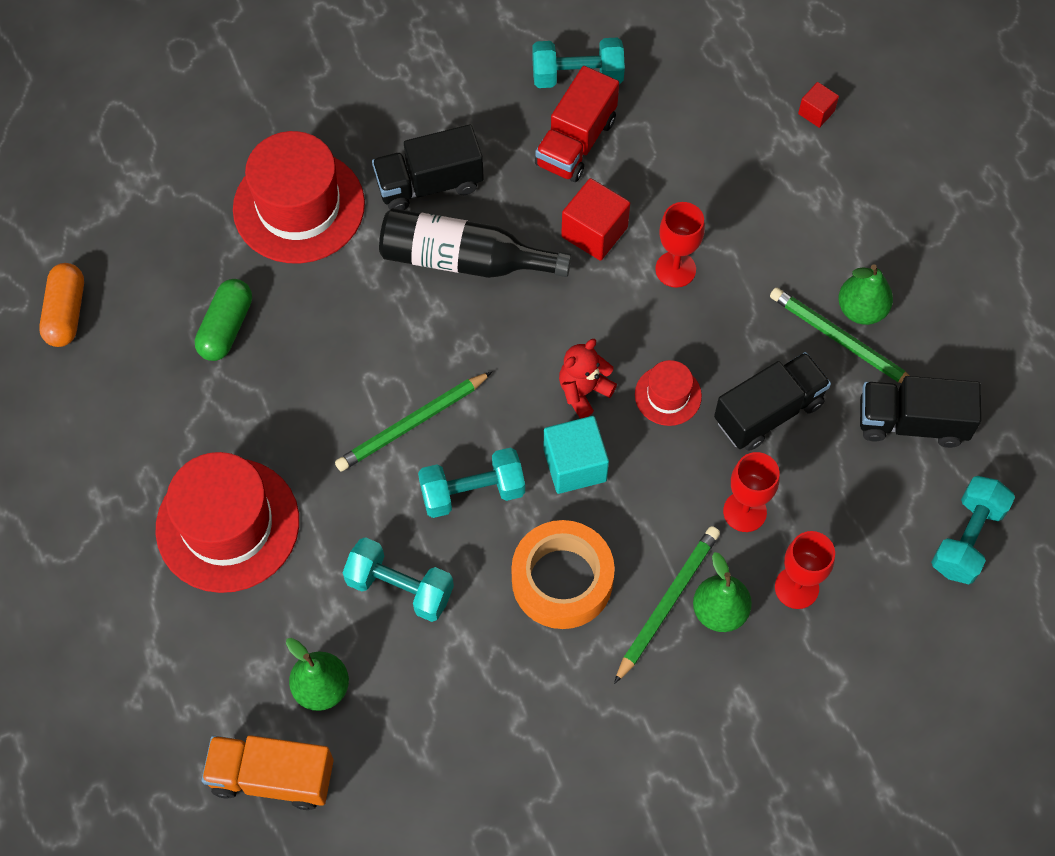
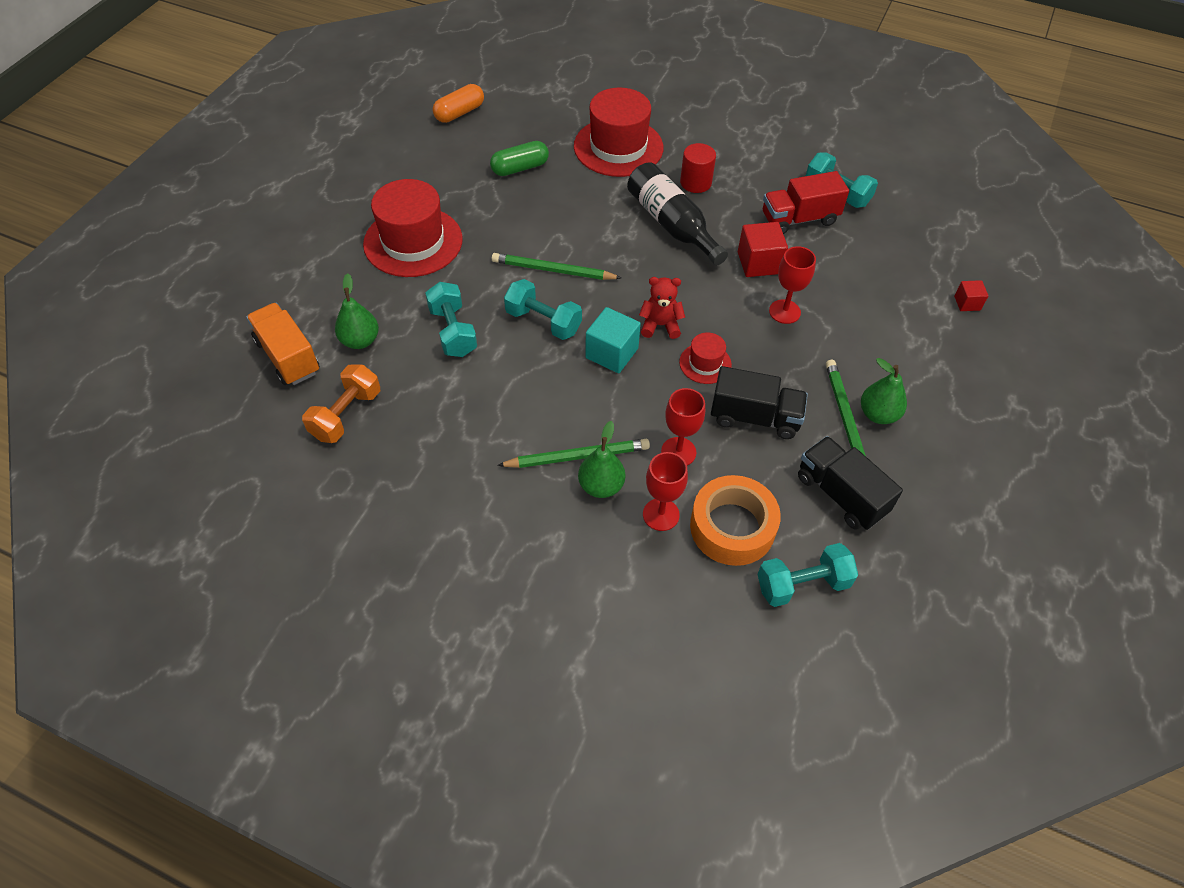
camera: 45 degrees right, 10 degrees down
black truck [372,125,484,210] -> red cylinder [680,143,716,193]
orange tape [511,520,615,629] -> orange tape moved to [690,475,781,566]
none -> orange dumbbell [302,364,380,443]

